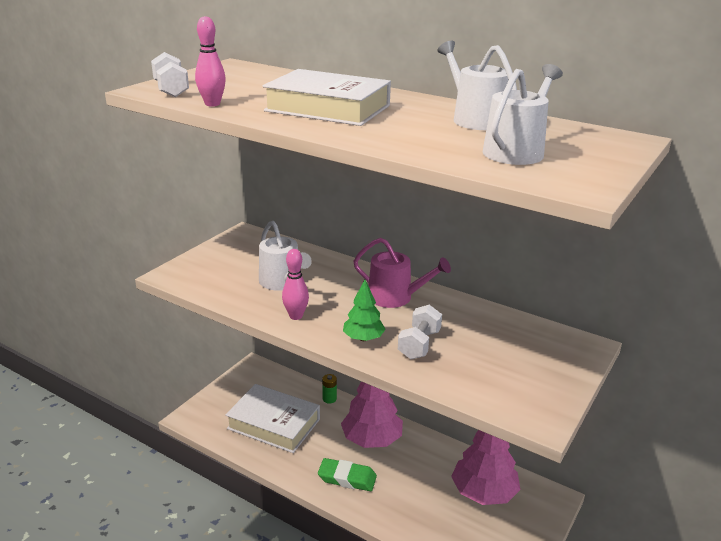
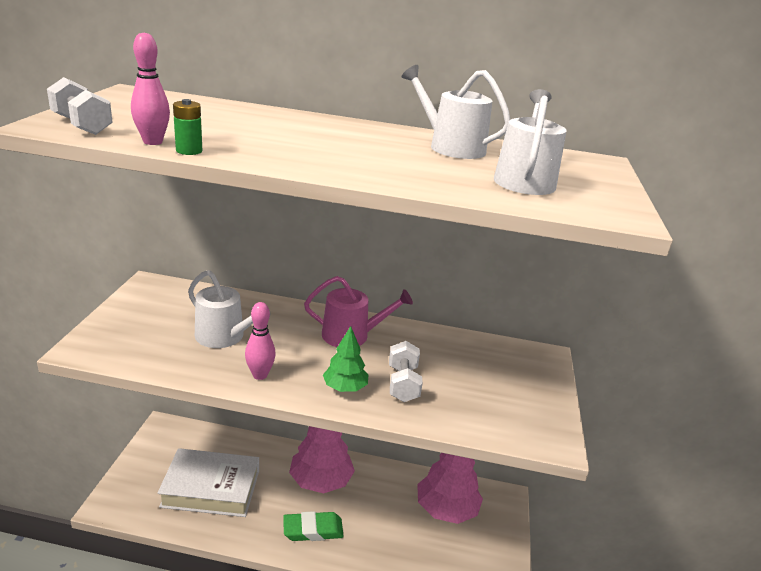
camera: 25 degrees left, 0 degrees up
white book [263,69,391,126] -> none
green battery [322,374,337,404] -> green battery moved to [173,99,202,155]

